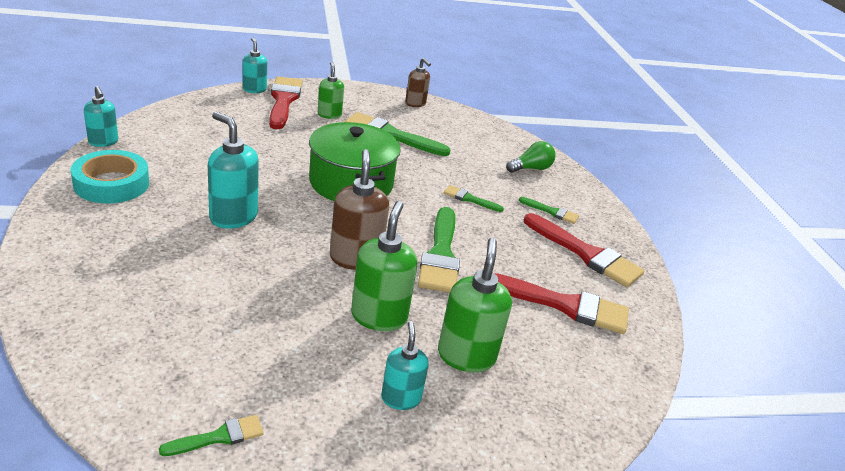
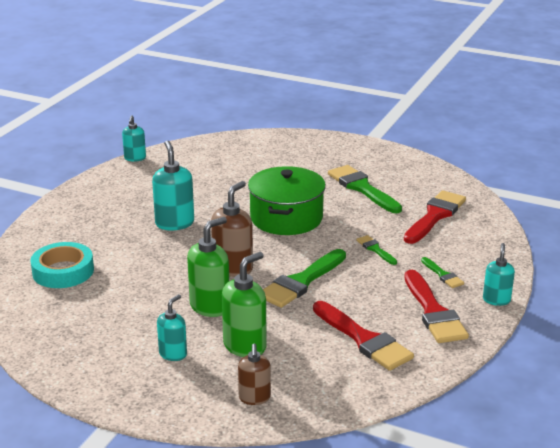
camera: 40 degrees right, 5 degrees down
turquoise tape [71,150,149,204] -> turquoise tape moved to [30,242,94,288]
green brush [159,415,264,456] -> none
turquoise soap dispenser [243,37,267,93] -> turquoise soap dispenser moved to [483,243,515,306]
red brush [269,77,302,129] -> red brush moved to [404,190,466,244]
green soap dispenser [318,62,344,119] -> none
brown soap dispenser [405,58,431,107] -> brown soap dispenser moved to [238,344,271,405]
green light bulb [506,141,556,173] -> none

